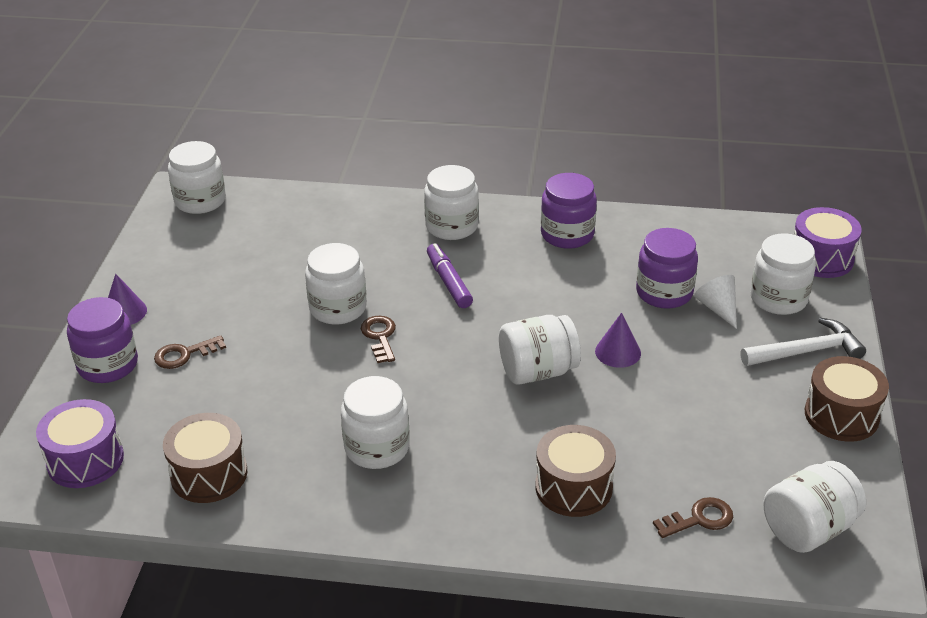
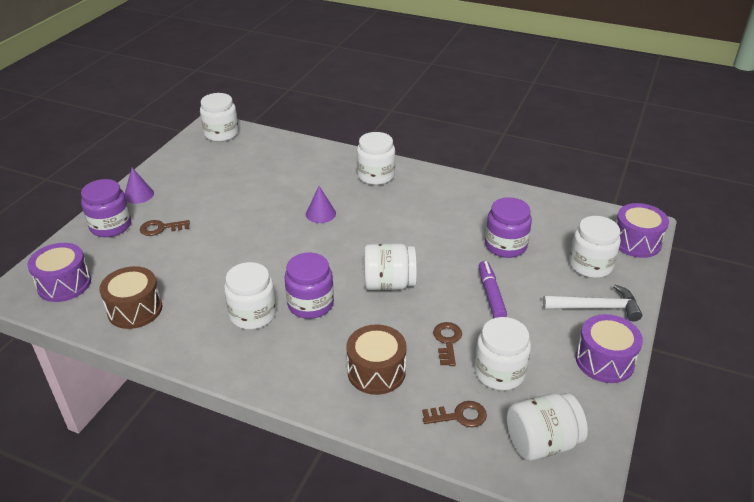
camera: 15 degrees right, 0 degrees up
white jar [305,243,367,325] -> white jar moved to [474,317,531,390]
brown key [361,316,396,363] -> brown key moved to [433,322,462,366]
purple marker [427,243,473,308] -> purple marker moved to [479,261,507,318]
purple jar [541,173,597,249] -> purple jar moved to [284,252,334,319]
purple cone [595,313,641,368] -> purple cone moved to [306,186,336,223]
white cone [694,275,737,329] -> none
brown drum [805,356,889,442] -> purple drum [575,314,643,383]

